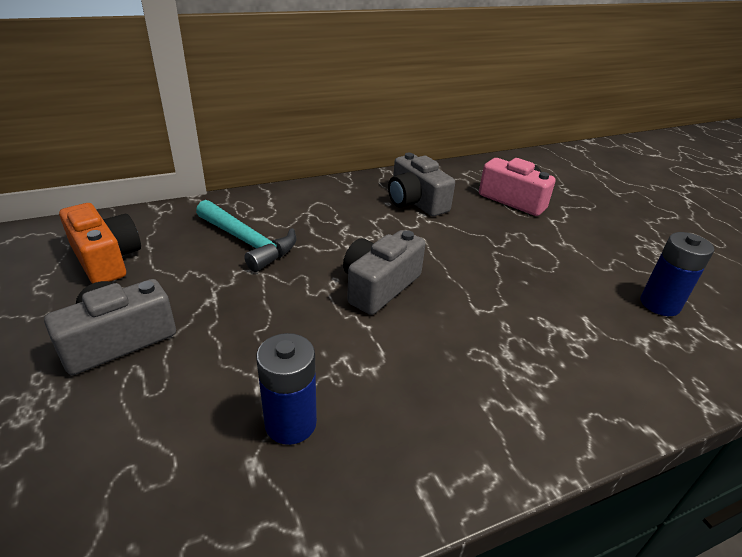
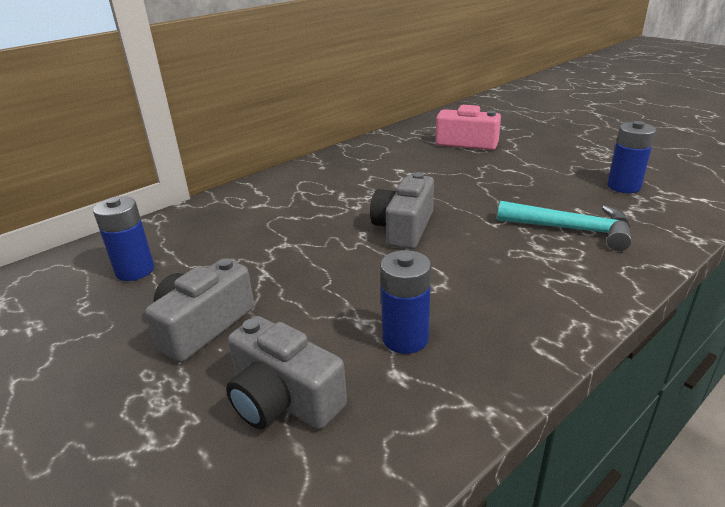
camera: 15 degrees left, 5 degrees down
orange camera [59,203,141,284] -> blue battery [93,196,154,281]
turquoise hammer [196,200,296,272] -> turquoise hammer moved to [497,201,632,251]
grey camera [388,153,455,216] -> grey camera moved to [226,316,347,430]

